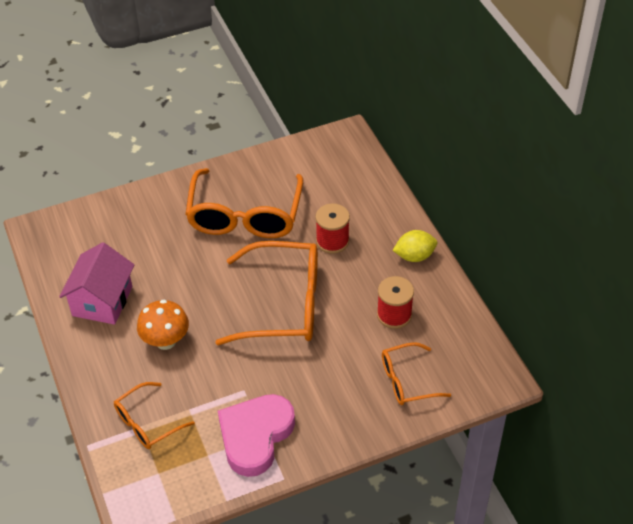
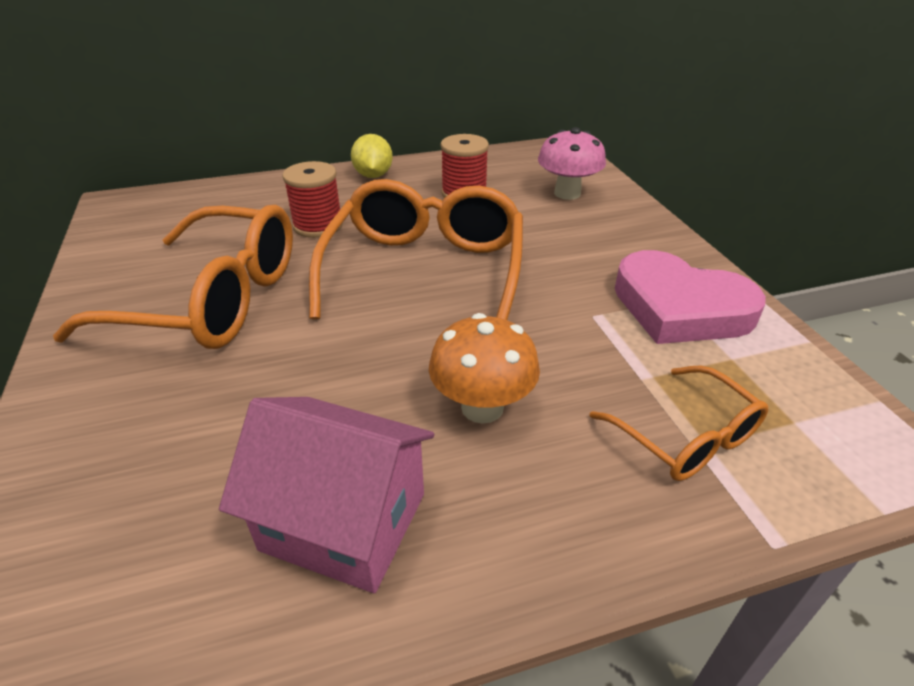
camera: 85 degrees left, 10 degrees down
orange glasses [382,342,451,405] -> pink mushroom [538,127,606,200]

